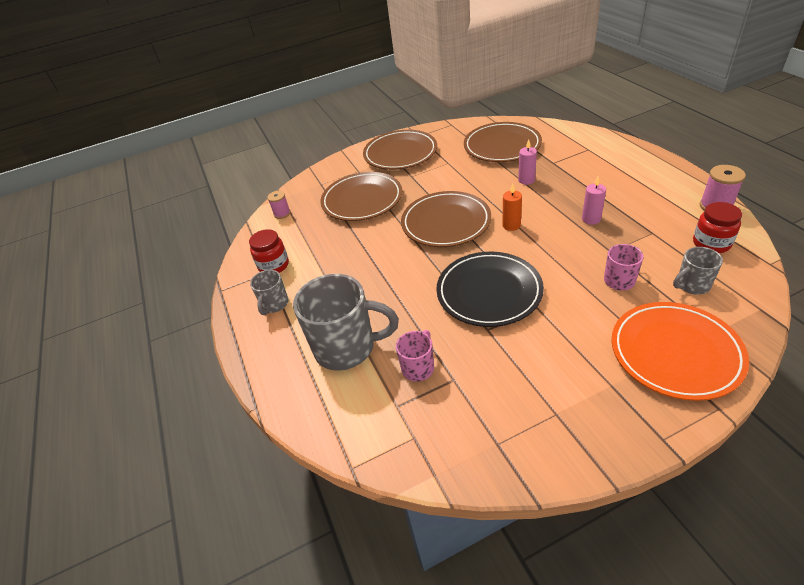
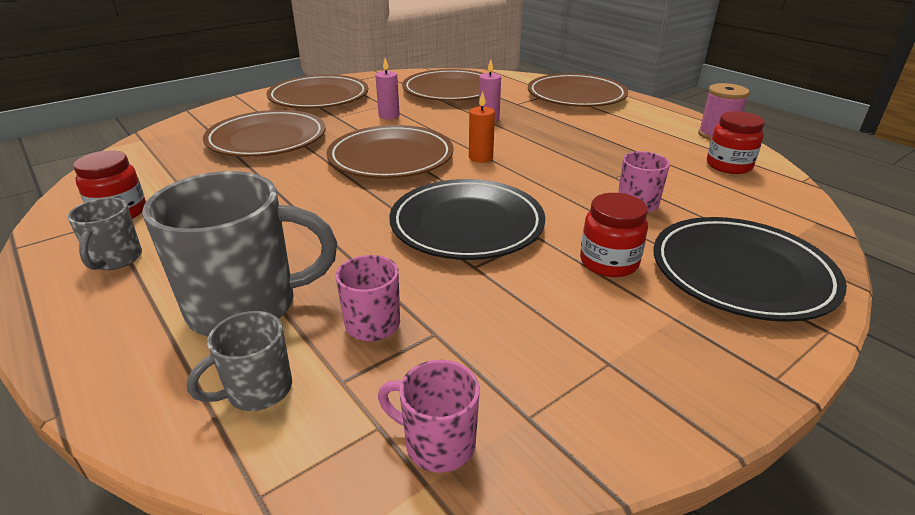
camera: 20 degrees left, 10 degrees down
pink spool [267,191,291,219] -> none
pink candle [582,176,606,225] -> pink candle moved to [375,58,400,119]
orange plate [612,302,749,401] -> black plate [653,217,847,322]
grey mug [673,247,723,294] -> grey mug moved to [187,311,292,411]
none -> pink mug [378,360,480,473]
none -> brown plate [528,73,628,107]
none -> red jar [580,193,648,277]

